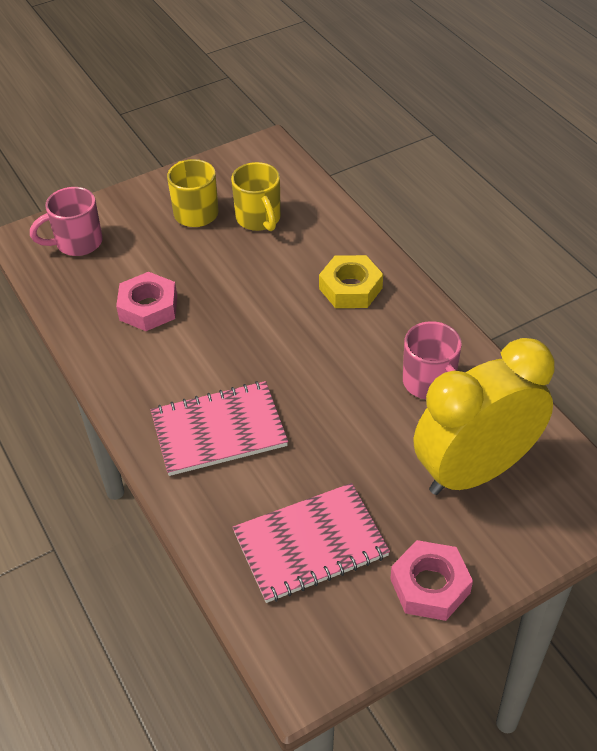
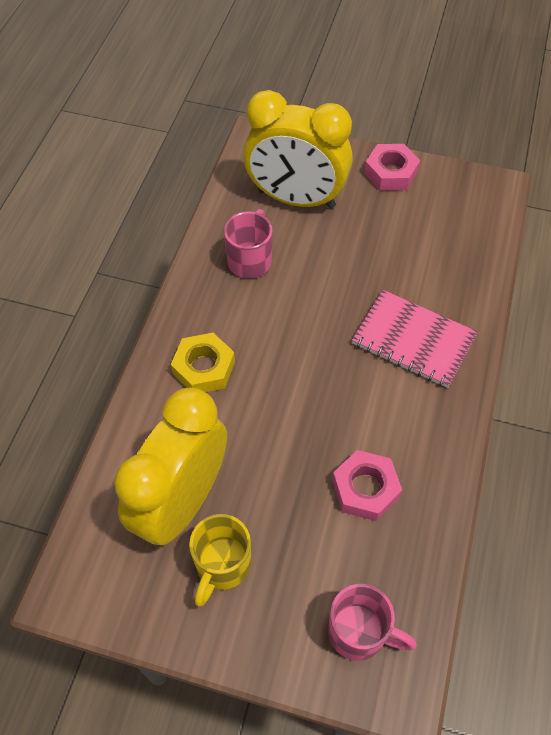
camera: 135 degrees left, 10 degrees up
yellow mug [231,162,281,231] -> yellow clock [114,388,227,546]
pink notebook [232,483,390,603] -> none

